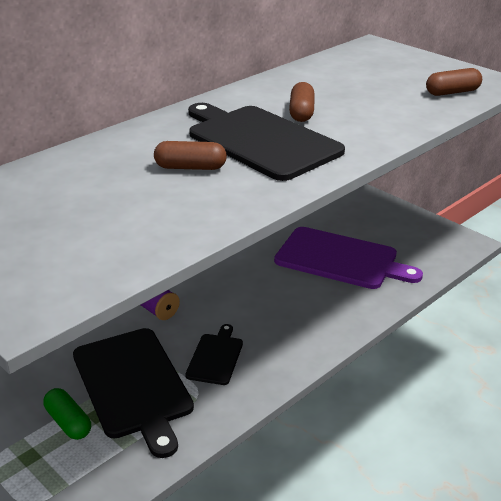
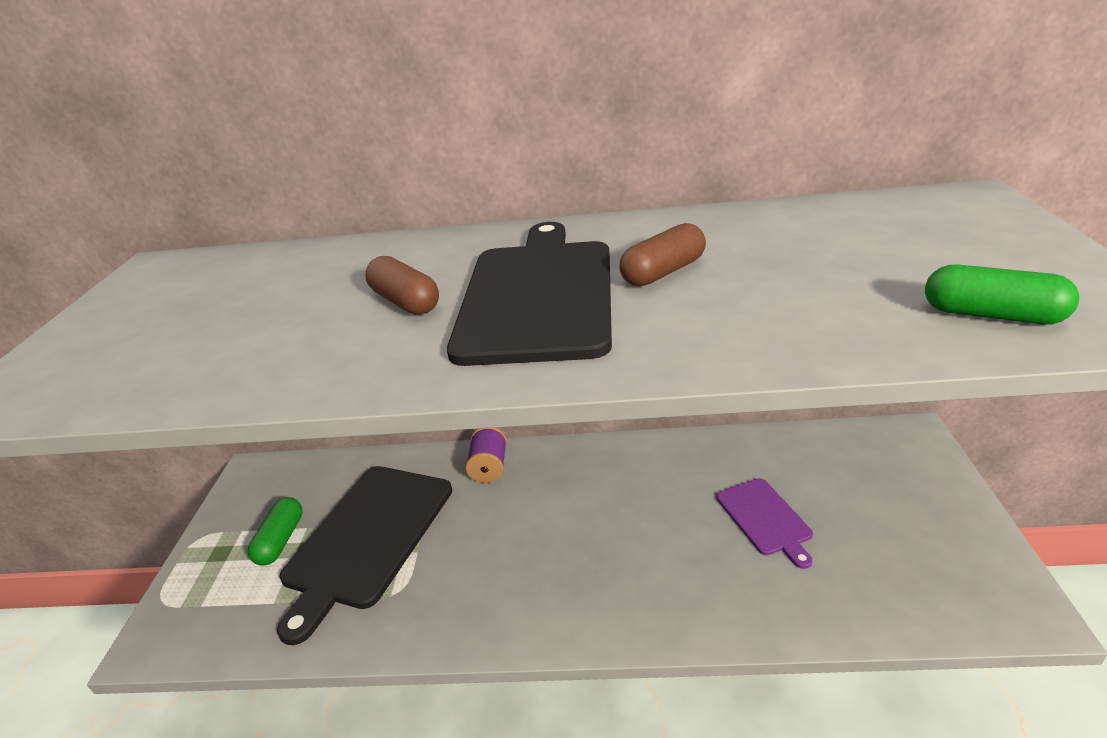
camera: 50 degrees right, 0 degrees up
black cutting board [185,324,243,385] -> none
purple cutting board [274,227,423,289] -> purple cutting board [716,478,813,569], size x0.52
brown capsule [426,68,482,96] -> green capsule [925,264,1079,325]

